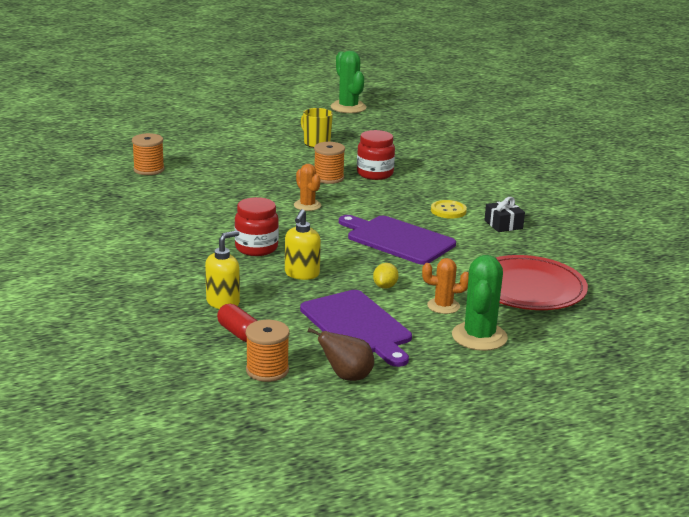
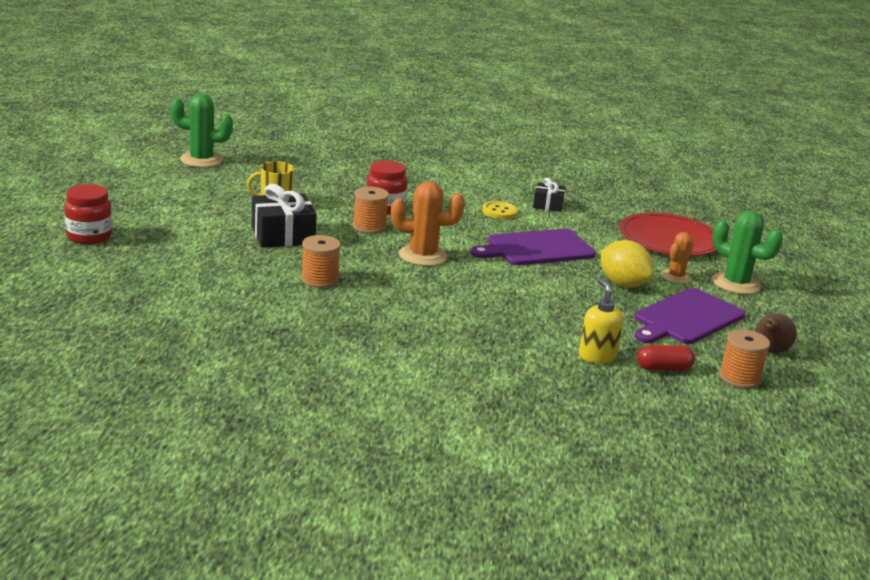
camera: 60 degrees left, 0 degrees up
orange spool [132,133,165,175] -> orange spool moved to [301,235,341,288]
red jar [234,197,279,256] -> red jar moved to [64,184,112,245]
yellow soap dispenser [285,209,321,280] -> none
orange cactus [294,164,321,211] -> orange cactus [391,181,465,266], size x1.62
purple cutting board [300,290,412,367] -> purple cutting board turned 135 degrees clockwise [634,288,745,344]
yellow lemon [373,263,399,289] -> yellow lemon [601,240,654,288], size x1.90
none -> black gift [252,184,317,247]

